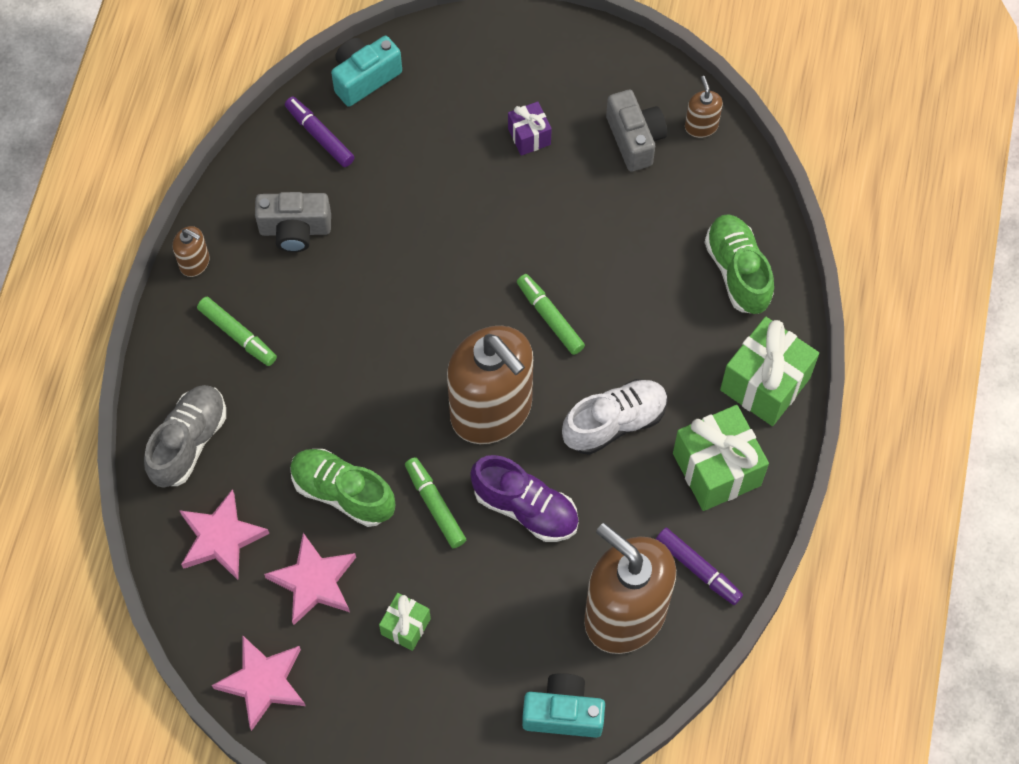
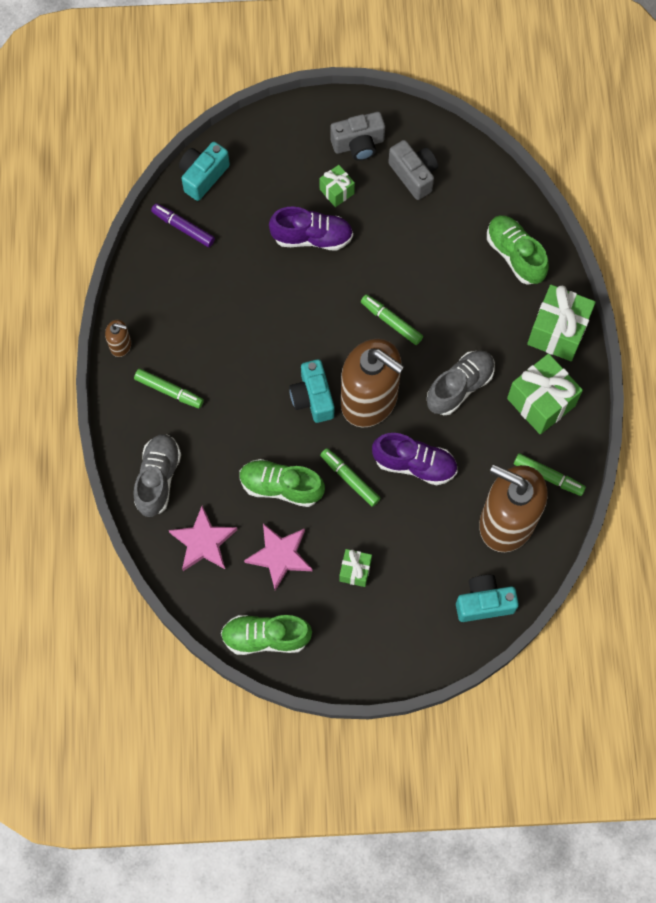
camera: 15 degrees left, 5 degrees up
pink star [212,636,305,731] -> green shoe [221,615,312,655]
grey camera [255,192,331,252] -> grey camera moved to [330,112,385,161]
purple gift [508,101,552,156] -> green gift [320,165,355,207]
white shoe [562,379,668,455] -> grey shoe [427,350,495,415]
purple marker [656,528,743,605] -> green marker [514,453,586,496]
brown soap dispenser [685,76,723,138] -> none
none -> purple shoe [269,206,353,251]
none -> turquoise camera [289,359,334,423]

